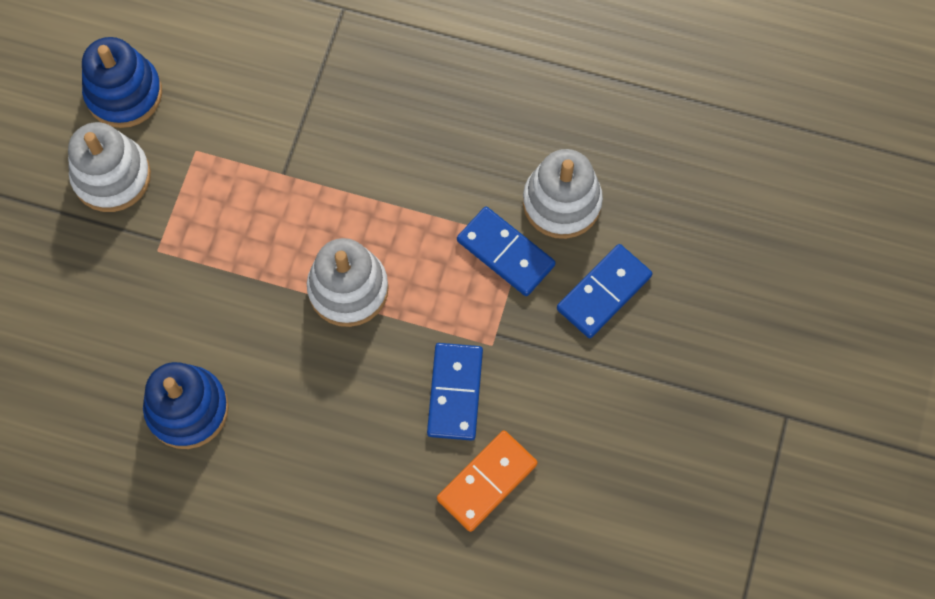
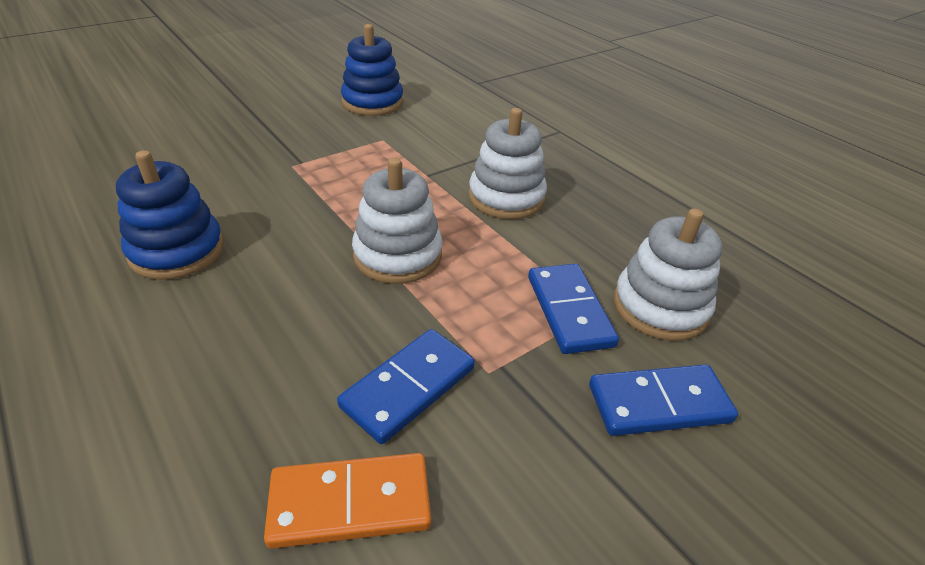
camera: 35 degrees right, 30 degrees down
white stacking toy [68,122,151,212] -> white stacking toy moved to [468,108,547,219]

